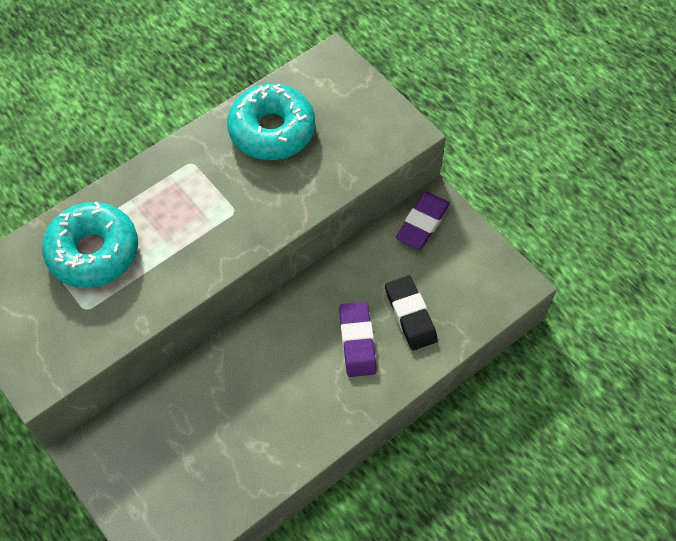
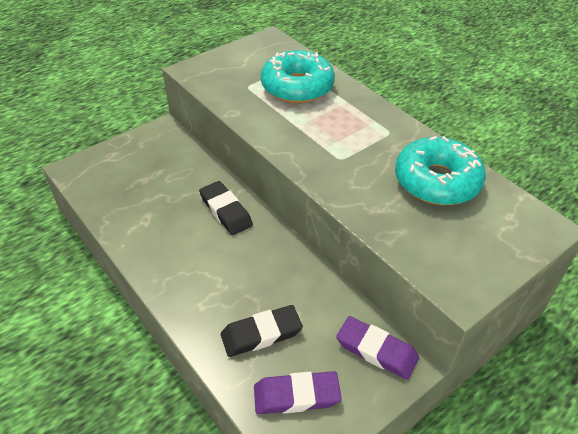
camera: 90 degrees right, 15 degrees down
purple eraser [339,302,377,377] -> purple eraser moved to [254,371,342,414]
none -> black eraser [199,181,253,235]

